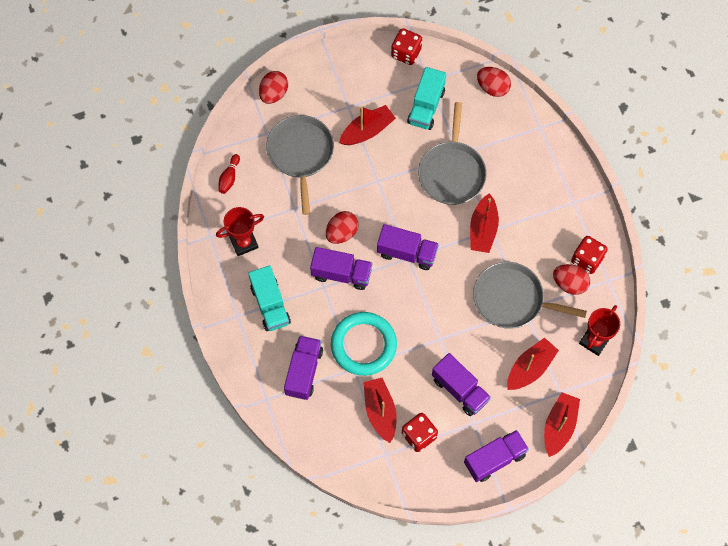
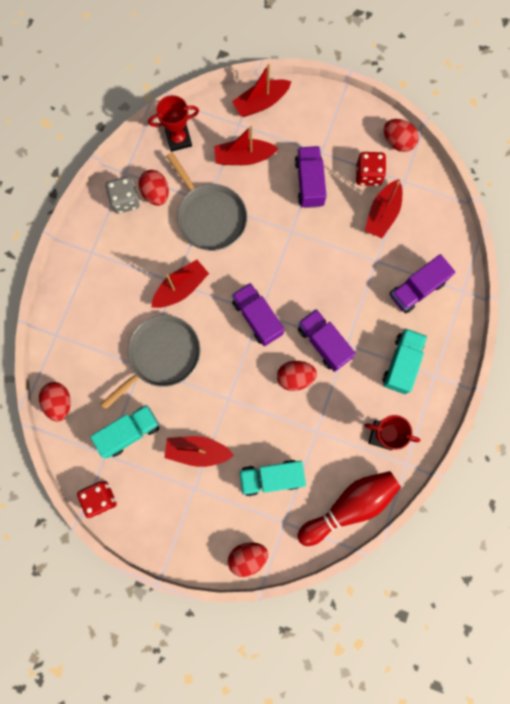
camera: 140 degrees left, 10 degrees up
red bowling pin [218,154,240,194] -> red bowling pin [297,471,401,546], size x2.27
grey pan [266,115,334,215] -> turquoise truck [239,460,306,496]
turquoise ring [331,312,397,376] -> none
purple truck [464,430,529,482] -> none
red dice [571,236,608,274] -> grey dice [106,176,140,214]
none -> red egg [384,119,419,152]

